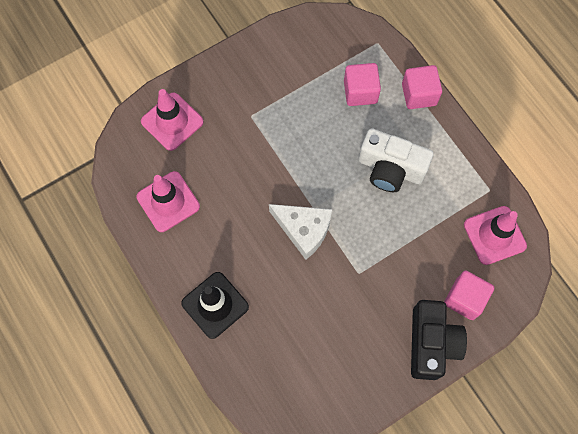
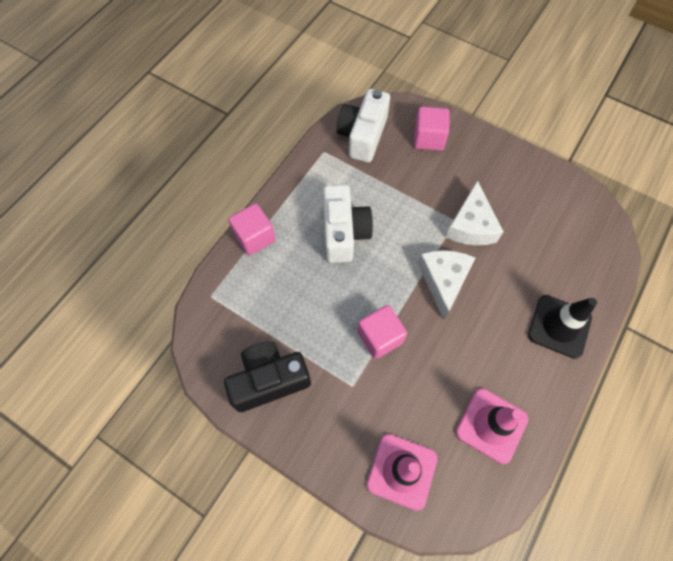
camera: 115 degrees left, 5 degrees down
pink cube [344,63,381,106] -> pink cube moved to [357,305,407,359]
black camera [411,300,467,380] -> black camera moved to [224,341,311,412]
pink traffic cone [464,206,527,265] -> white camera [336,89,390,162]
none -> white cheese [446,180,504,245]

